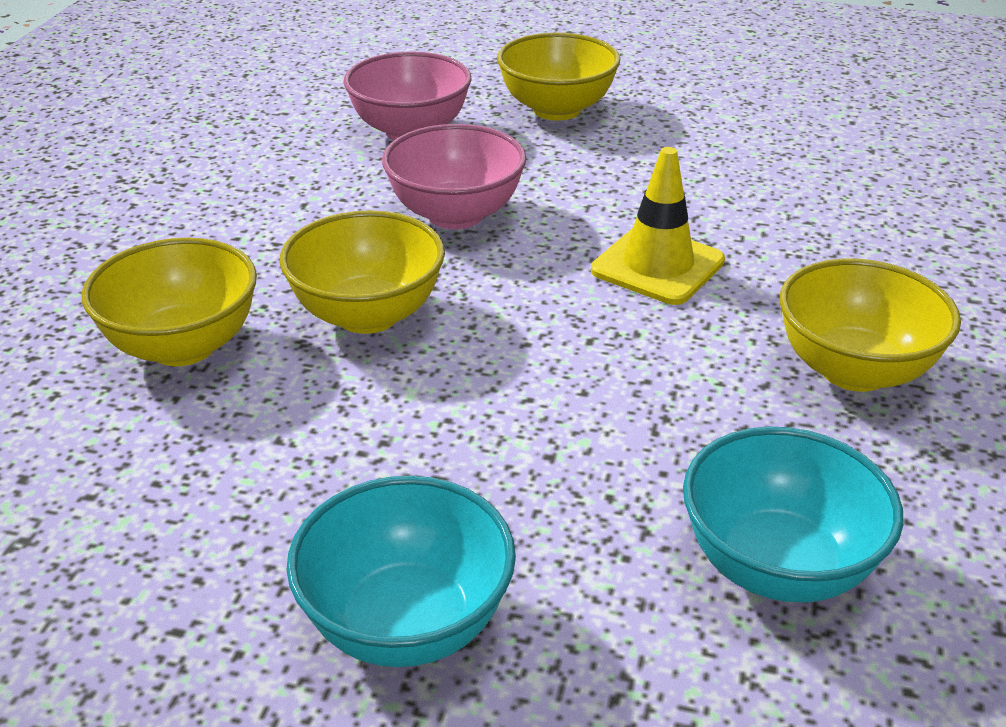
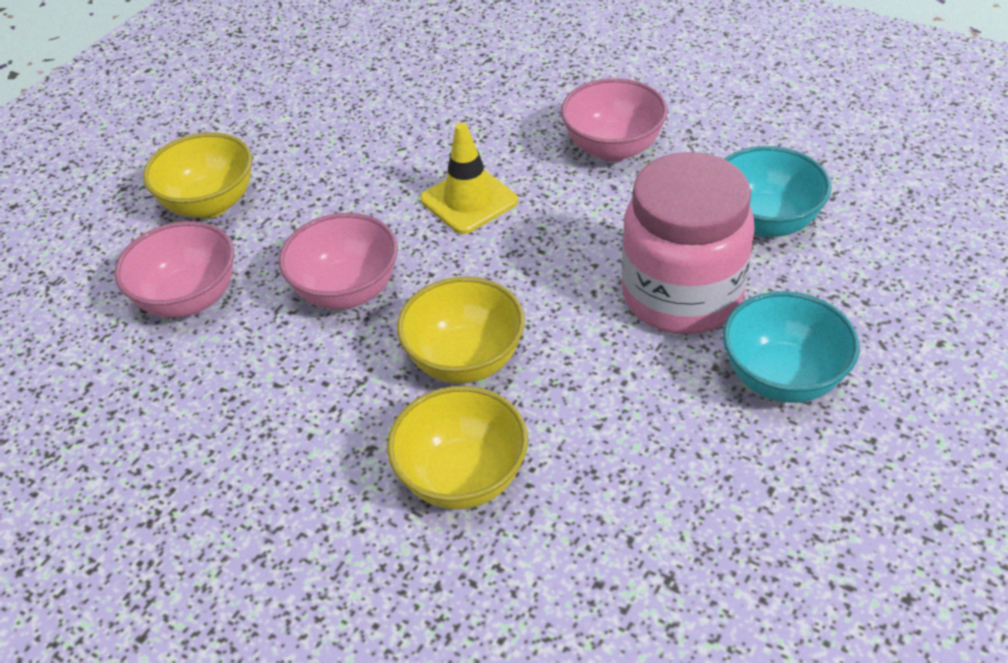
camera: 70 degrees left, 10 degrees up
yellow bowl [780,259,961,392] -> pink bowl [561,78,668,162]
none -> pink jar [621,152,755,334]

